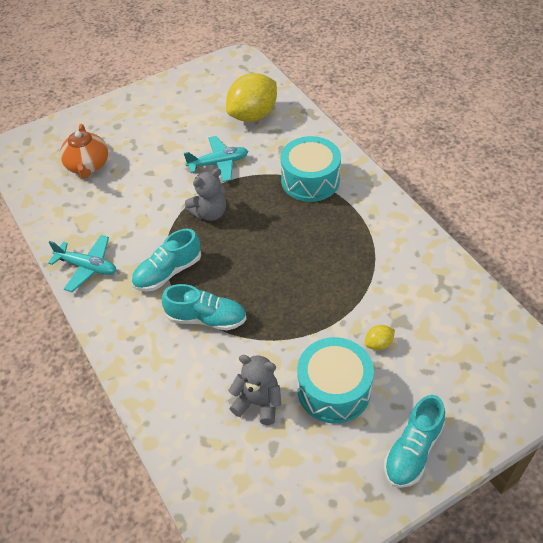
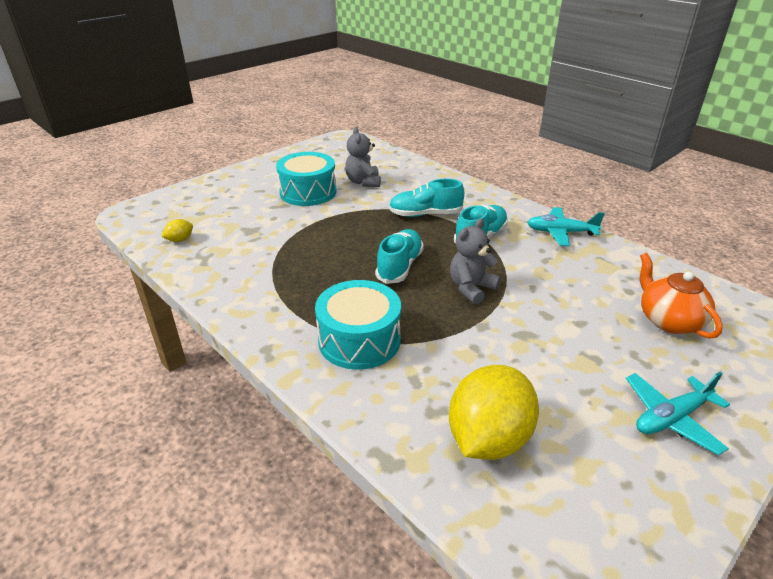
camera: 165 degrees right, 15 degrees down
turquoise plane [184,136,248,182] -> turquoise plane moved to [626,372,730,456]
grey teddy bear [228,355,281,425] -> grey teddy bear turned 75 degrees clockwise [345,127,381,187]
yellow lemon [365,325,395,350] -> yellow lemon moved to [162,219,193,242]
turquoise shoe [384,395,445,488] -> turquoise shoe moved to [375,229,424,284]

